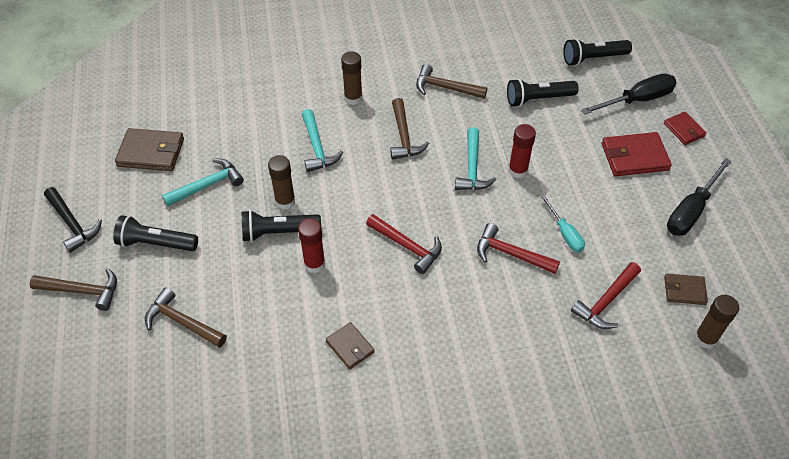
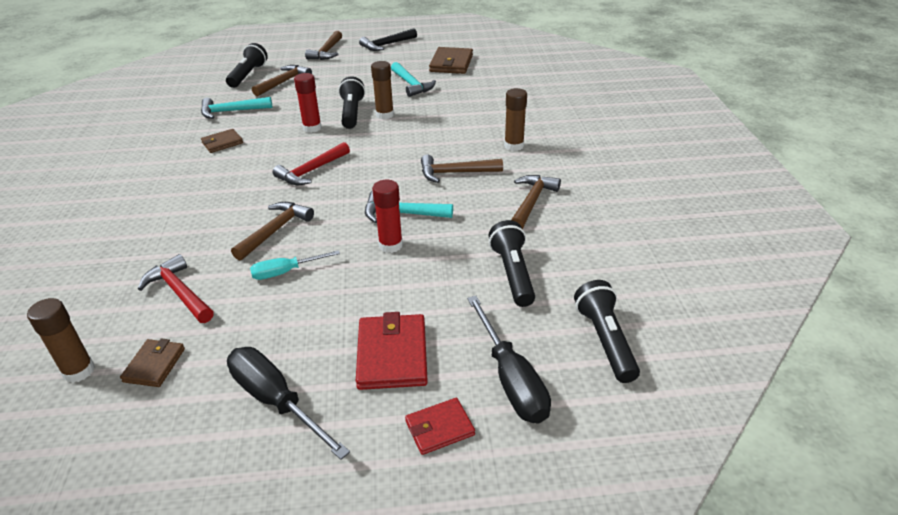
camera: 95 degrees right, 15 degrees down
black flashlight [113,215,198,251] -> black flashlight moved to [226,43,268,88]
turquoise hammer [302,109,343,172] -> turquoise hammer moved to [201,97,272,119]
red hammer [477,223,560,274] -> brown hammer [231,202,314,260]

